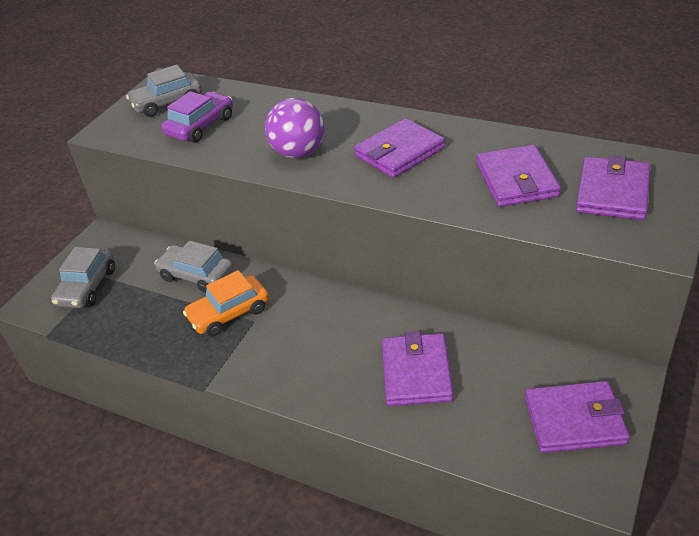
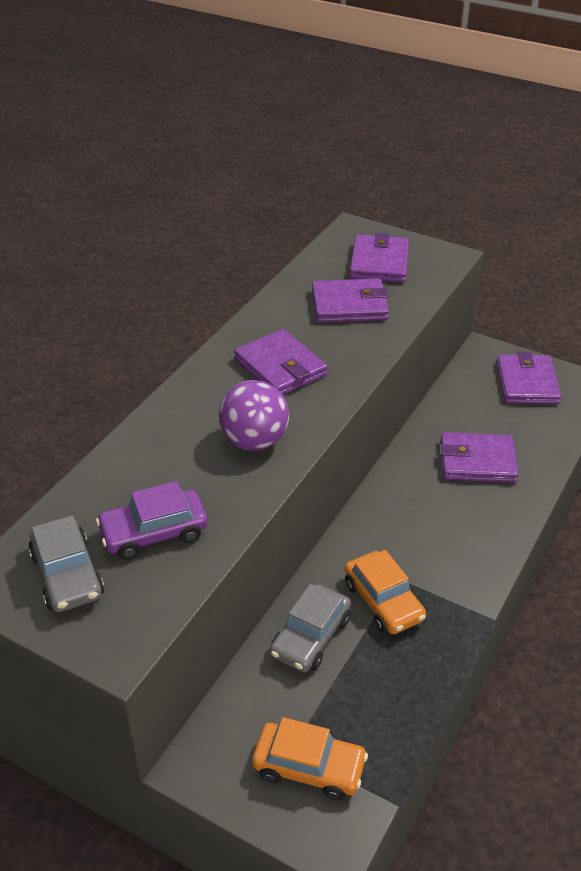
camera: 90 degrees left, 0 degrees up
grey car [51,247,115,308] -> orange car [252,717,368,801]
purple car [161,91,233,143] -> purple car turned 60 degrees counterclockwise [96,481,208,560]
purple wallet [576,155,650,220] -> purple wallet turned 75 degrees clockwise [350,233,409,283]

